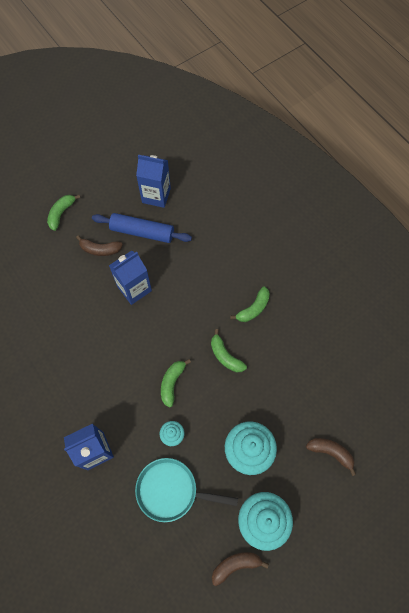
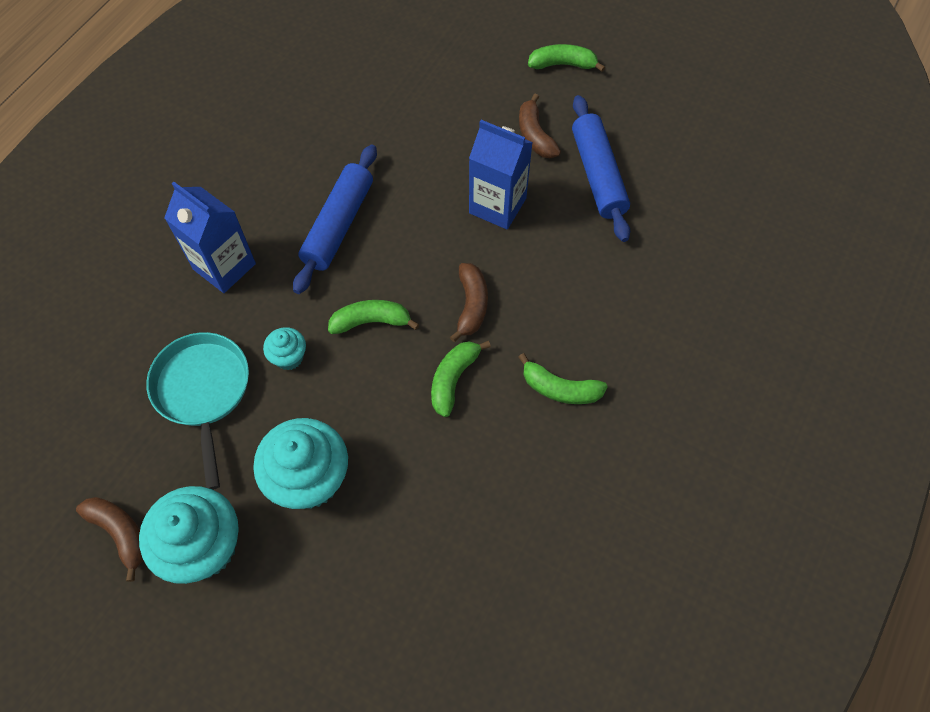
camera: 65 degrees right, 5 degrees down
blue carton [136,155,171,208] -> none
brown banana [306,438,356,476] -> brown banana moved to [450,263,488,342]
none -> blue rolling pin [293,144,377,294]

